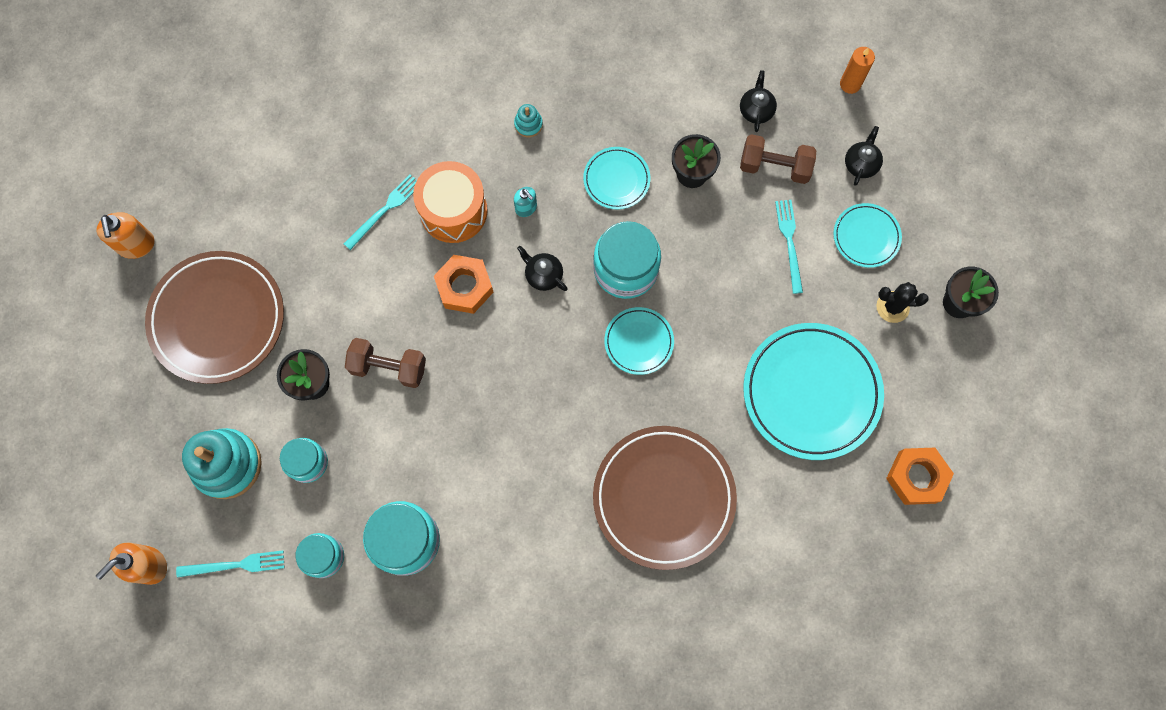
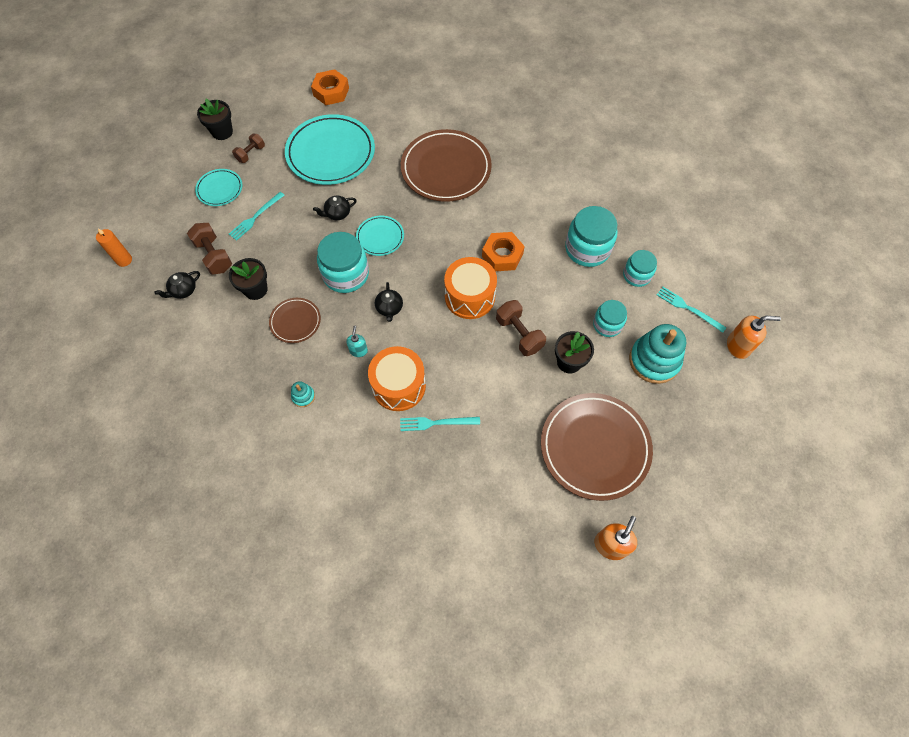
camera: 135 degrees left, 10 degrees down
orange nut [434,255,493,314] -> orange nut moved to [482,232,525,271]
turquoise plate [583,147,650,209] -> brown plate [269,298,321,343]
black teapot [845,126,883,186] -> black teapot moved to [313,196,357,220]
black cactus [876,282,928,323] -> brown dumbbell [232,134,265,163]
none -> orange drum [444,257,497,319]

